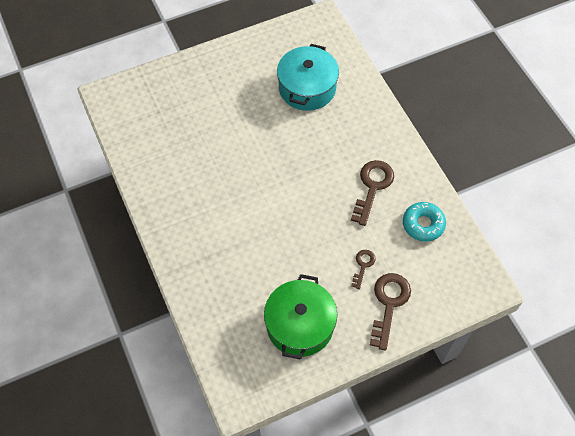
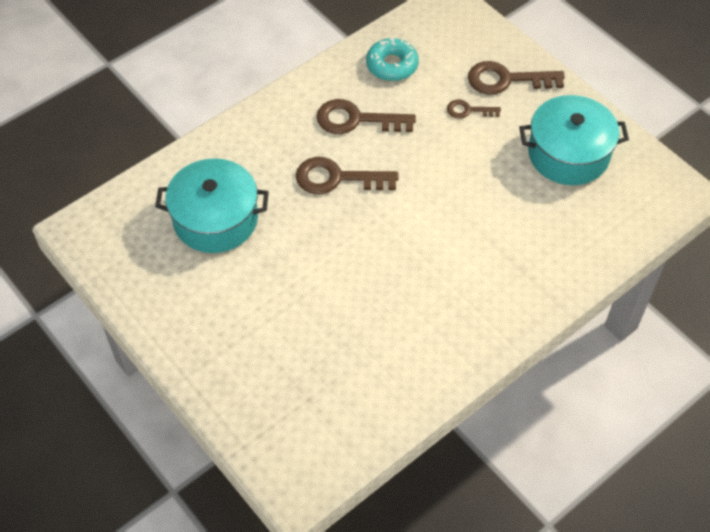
camera: 105 degrees left, 5 degrees down
green pot [264,274,337,360] -> turquoise pot [519,95,629,185]
none -> brown key [296,157,399,194]

